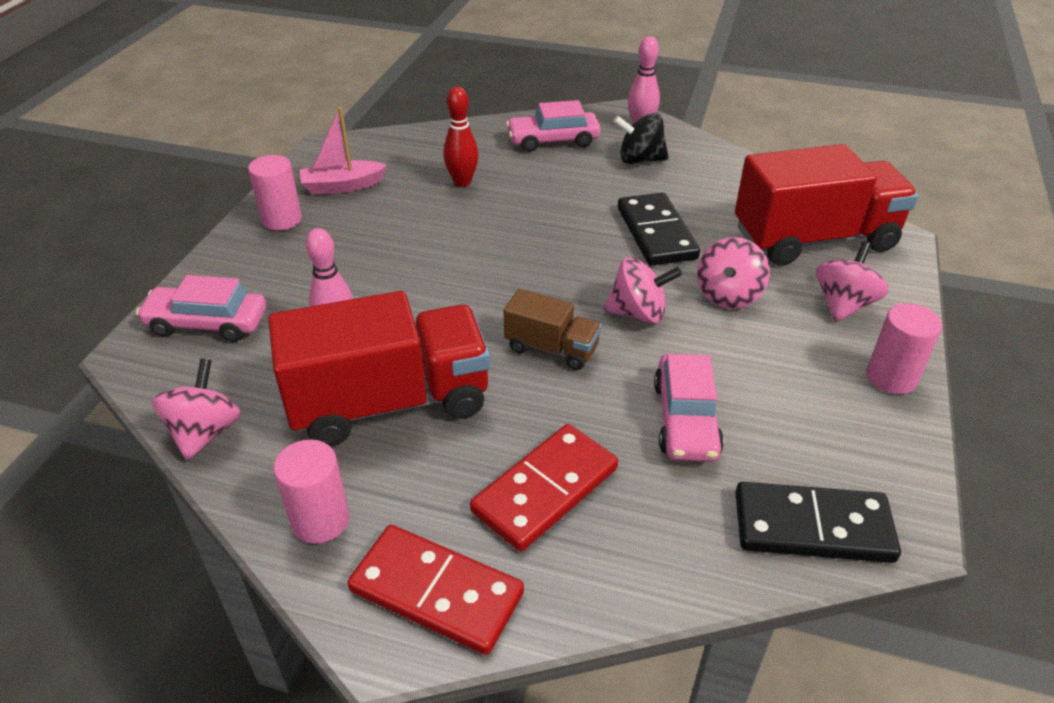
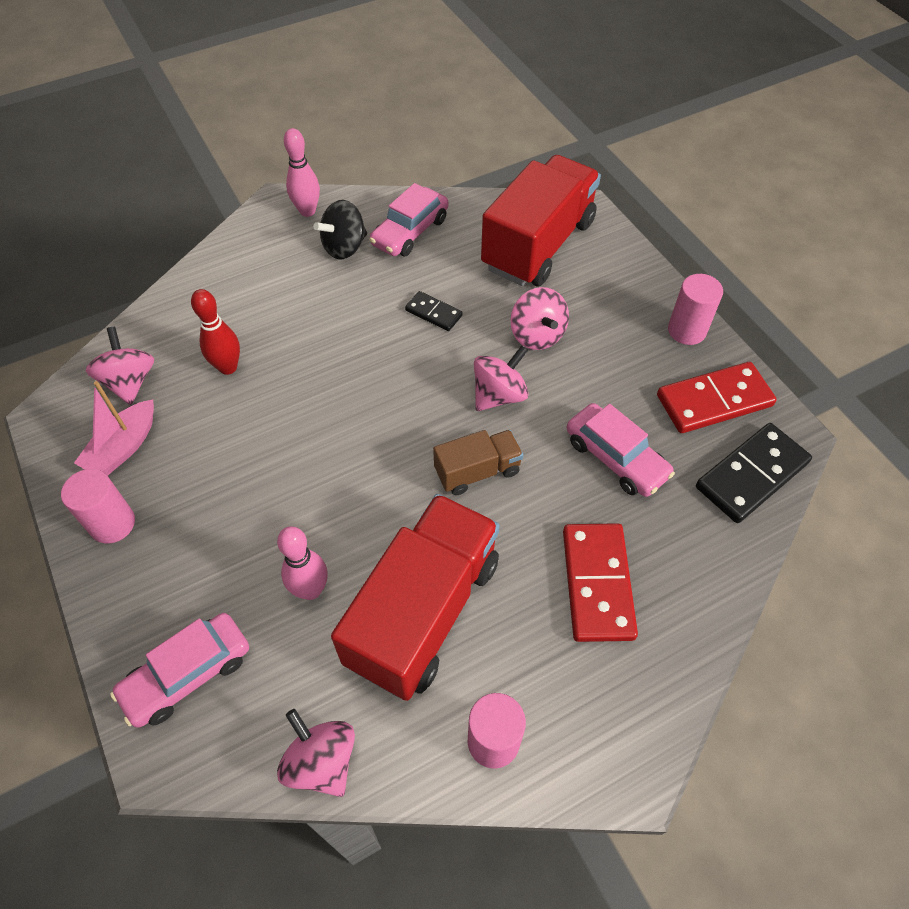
camera: 45 degrees left, 15 degrees up
red domino [348,525,524,655] -> red domino moved to [657,362,777,433]
pink car [506,100,601,152] -> pink car moved to [369,183,448,256]
black domino [618,193,700,266] -> black domino [405,291,463,331], size x0.54
pink spinning top [816,241,889,322] -> pink spinning top moved to [86,327,154,405]

